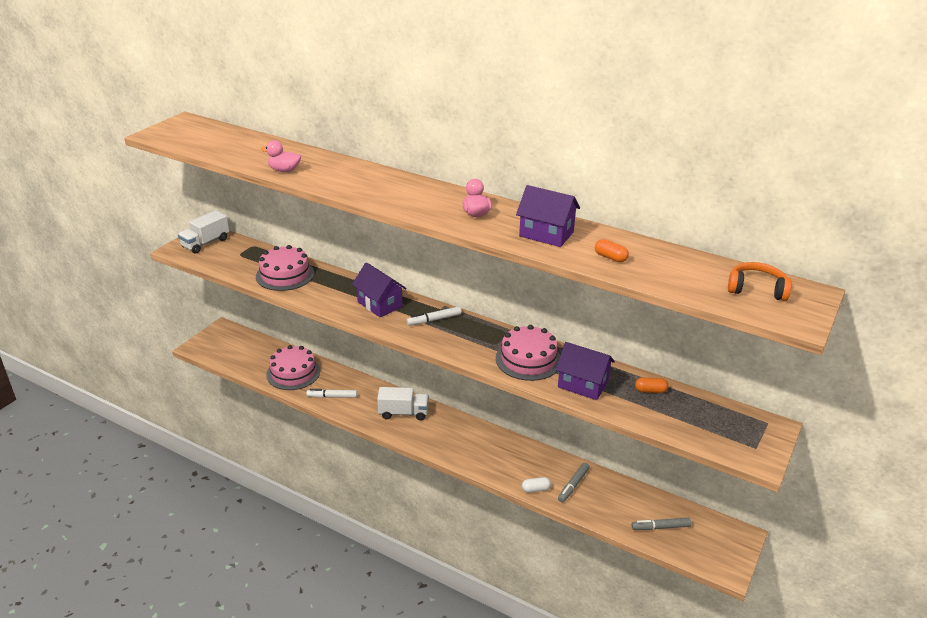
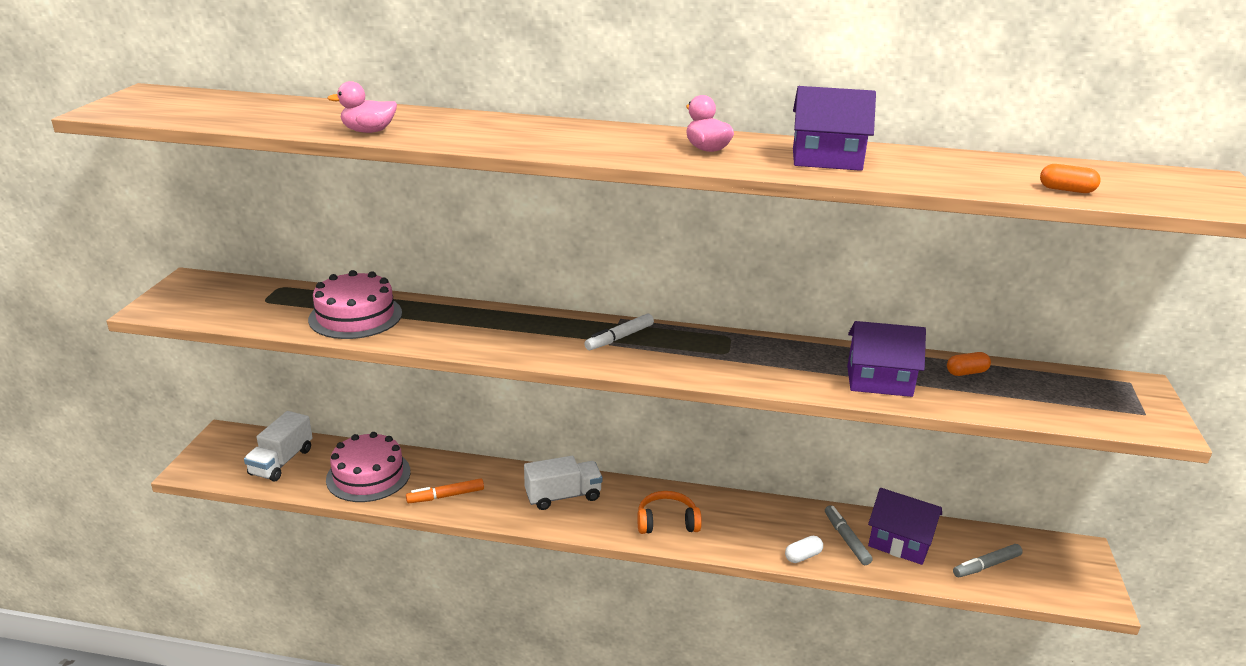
camera: 20 degrees left, 5 degrees down
white truck [178,210,229,254] -> white truck moved to [244,411,313,482]
white marker [306,389,357,398] -> orange marker [406,478,484,503]
purple house [352,262,407,317] -> purple house moved to [868,488,942,565]
pink cake [496,325,560,381] -> none
grey marker [558,463,590,503] -> grey marker turned 150 degrees clockwise [825,505,873,565]
orange capsule [595,239,629,262] -> orange capsule moved to [1040,164,1101,193]
orange headphones [728,262,792,301] -> orange headphones moved to [637,491,702,534]

